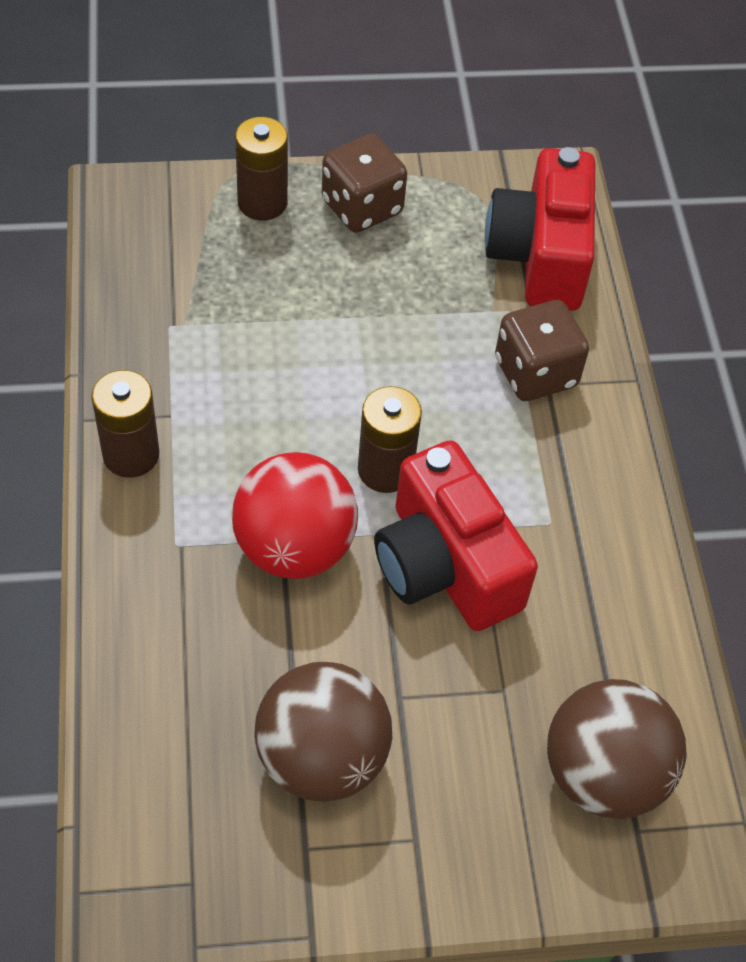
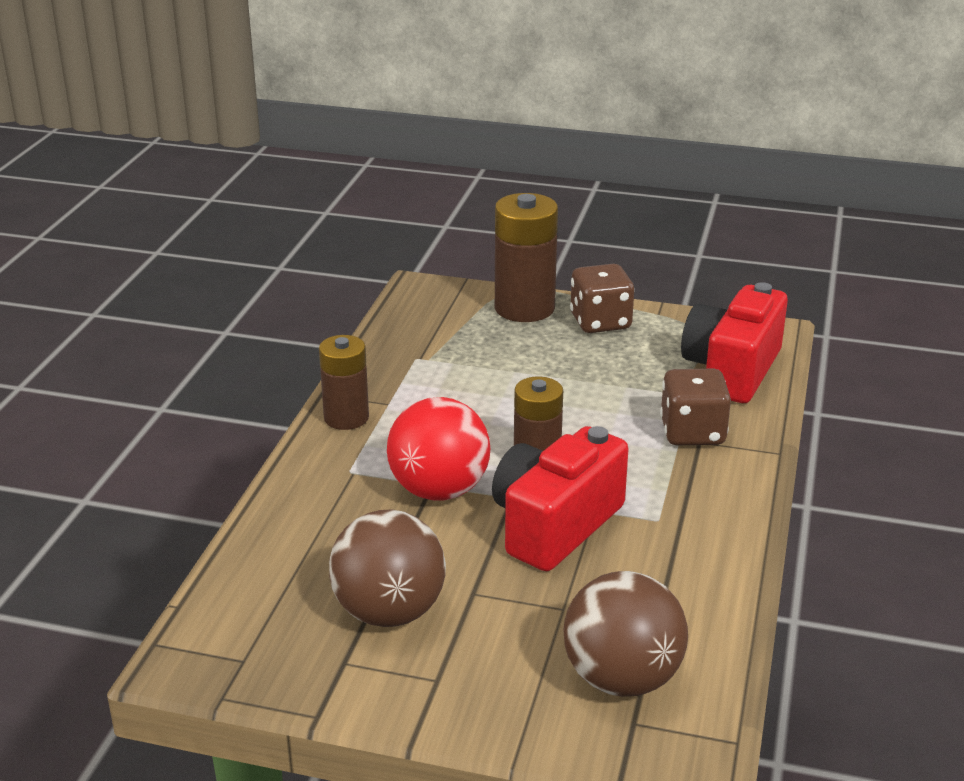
camera: 25 degrees right, 25 degrees down
brown battery [235,117,288,221] -> brown battery [495,193,558,322], size x1.53
red camera [374,440,538,631] -> red camera turned 45 degrees clockwise [492,426,629,571]

